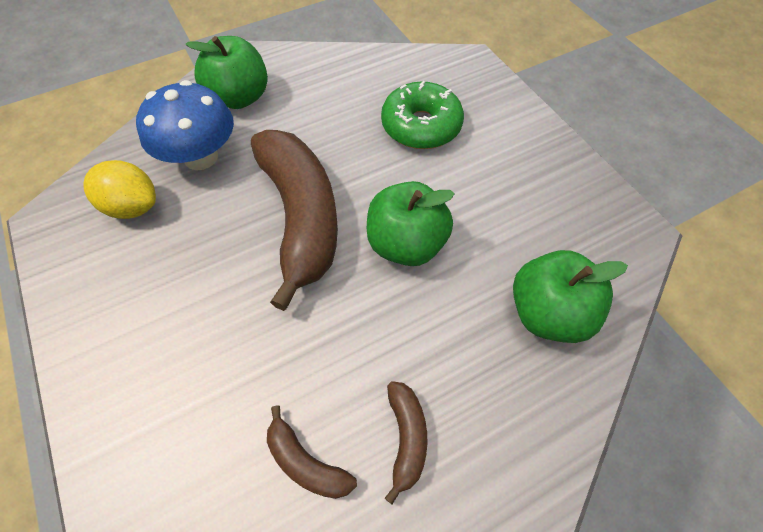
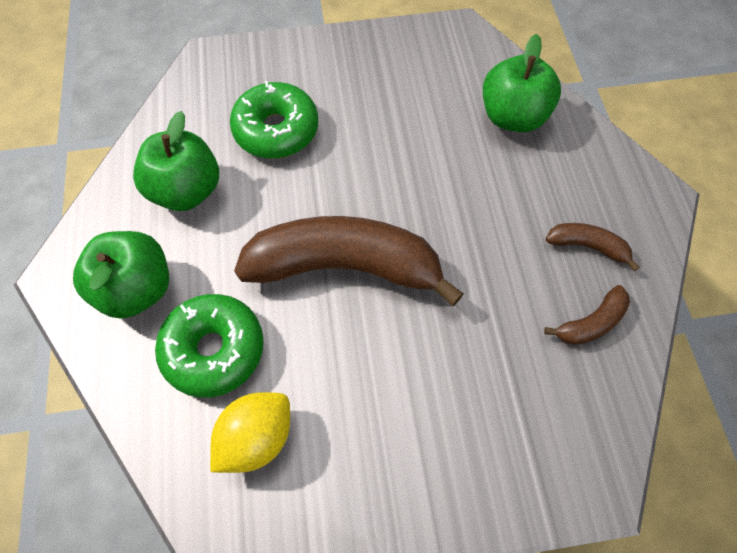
camera: 70 degrees left, 5 degrees up
blue mushroom [136,80,234,170] -> green donut [155,294,264,398]
green apple [367,181,455,266] -> green apple moved to [133,111,219,211]

